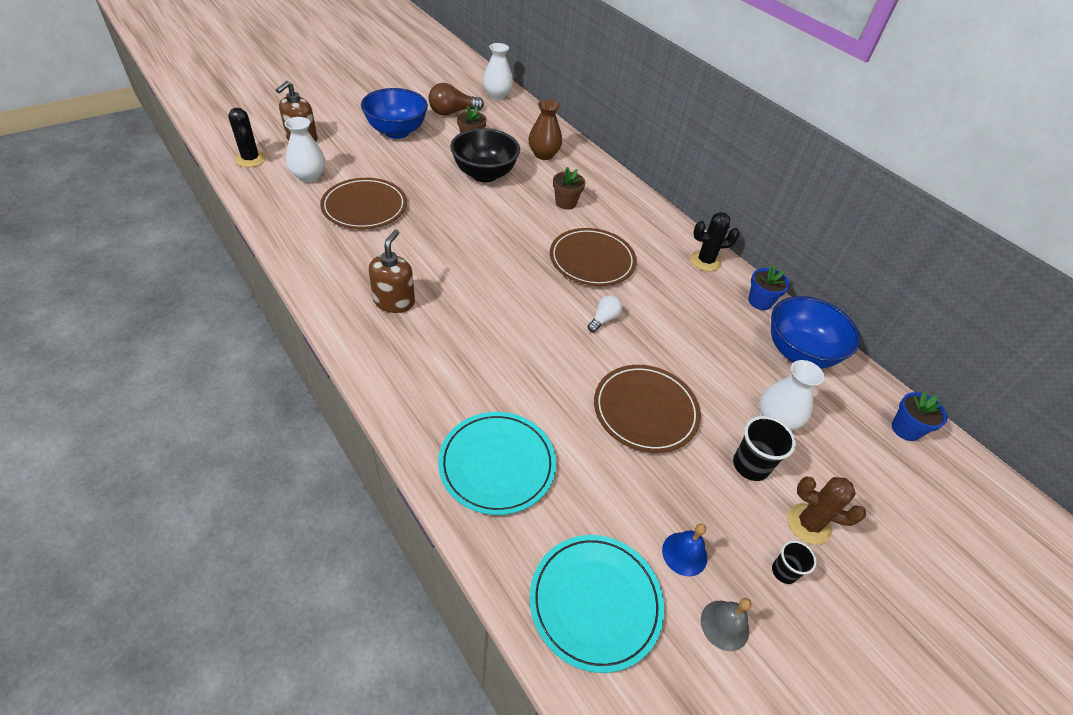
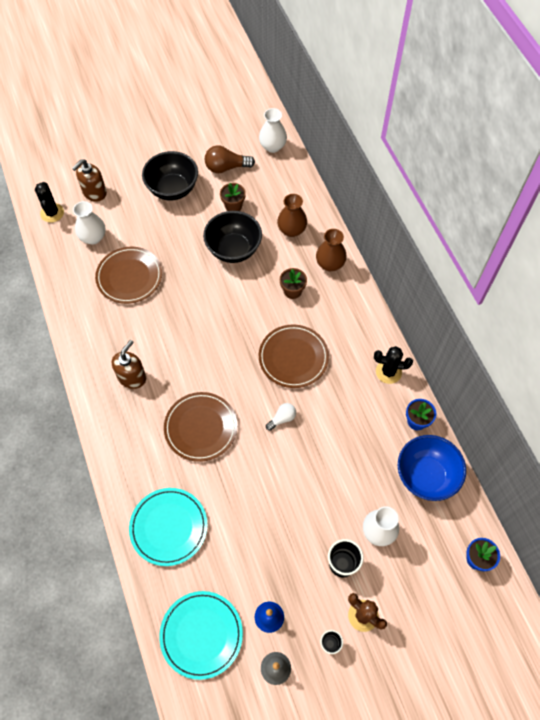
camera: 20 degrees right, 15 degrees up
blue bowl [361,88,428,139] -> black bowl [142,151,198,200]
brown plate [594,365,701,453] -> brown plate moved to [164,392,237,462]
none -> brown vase [316,229,347,271]

